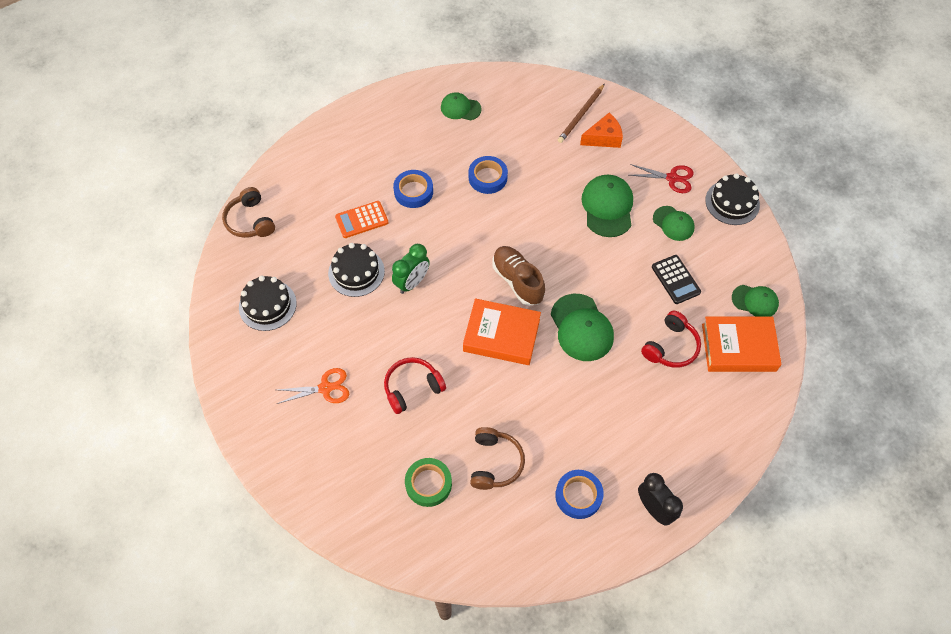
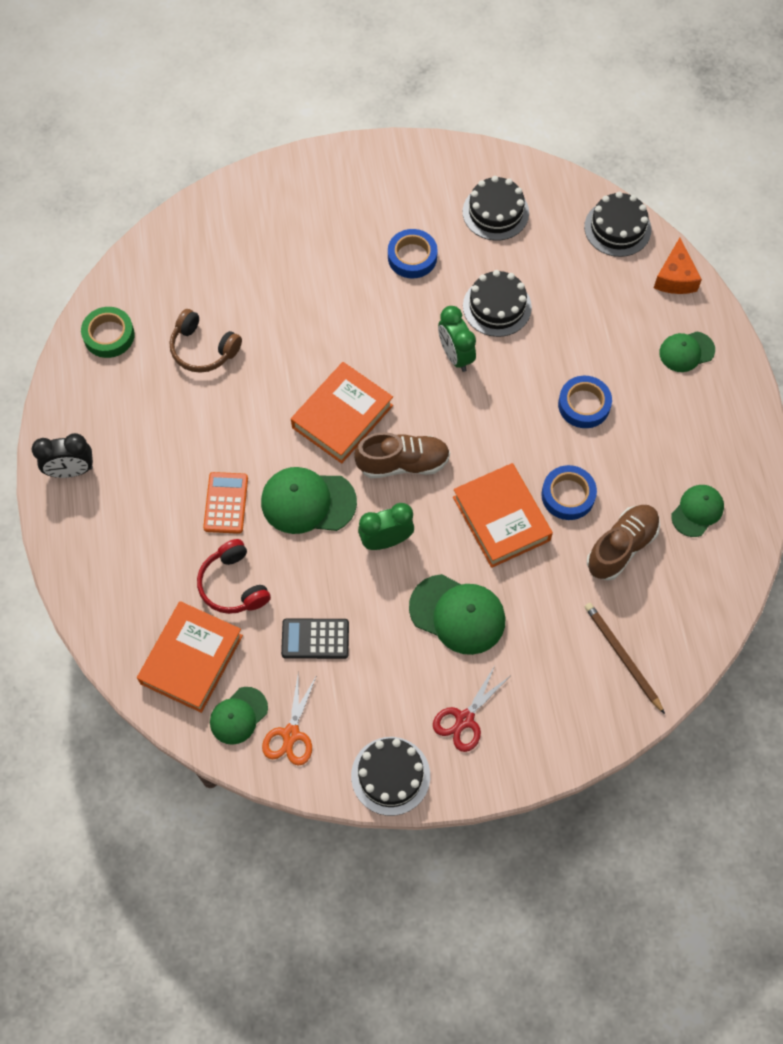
camera: 115 degrees right, 5 degrees up
brown headphones [222,187,275,238] -> black cake [584,192,652,257]
orange scissors [277,368,349,404] -> orange scissors moved to [262,675,317,766]
orange calculator [335,201,388,238] -> orange calculator moved to [203,472,248,534]
red headphones [384,357,446,414] -> none
green tape [405,458,452,507] -> green tape moved to [81,307,135,358]
blue tape [555,470,604,519] -> blue tape moved to [388,229,438,279]
orange cheese [580,113,623,148] -> orange cheese moved to [654,238,702,294]
green cap [653,206,695,241] -> green cap moved to [659,331,715,372]
none -> green clock [358,503,414,550]
none -> orange book [453,463,553,568]
none -> brown shoe [587,505,660,581]

